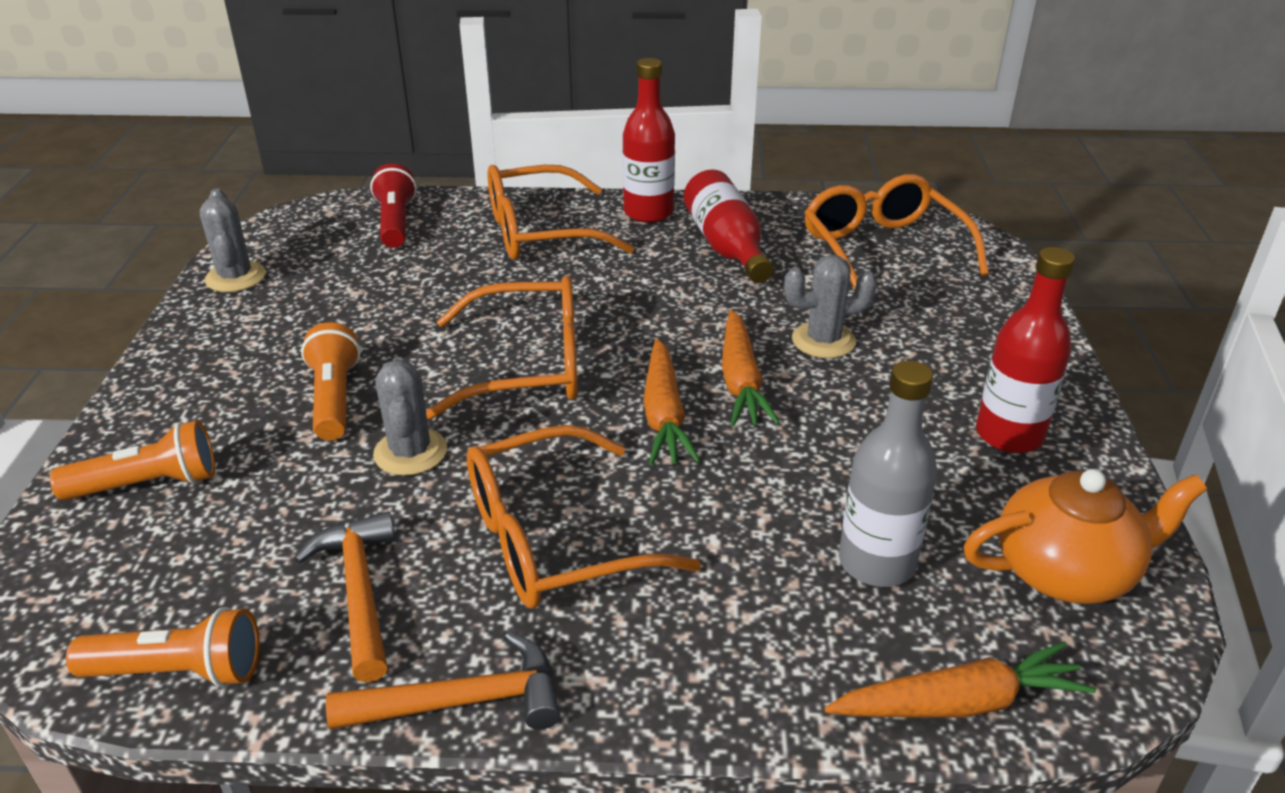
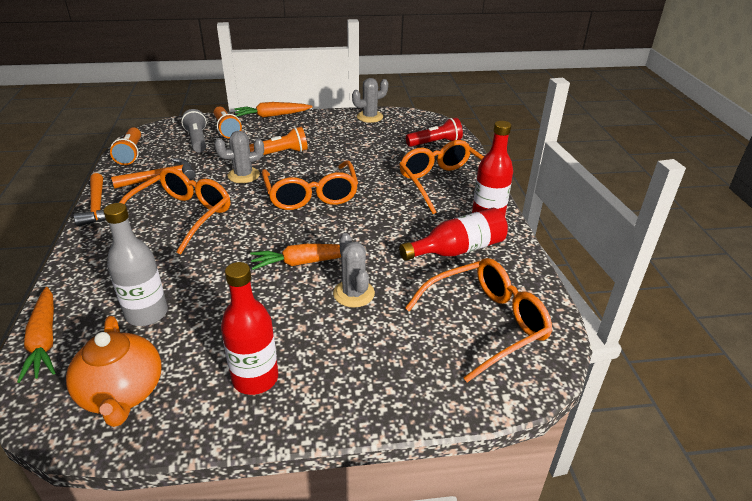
camera: 80 degrees right, 0 degrees up
orange glasses [467,425,701,608] -> orange glasses turned 60 degrees clockwise [119,167,230,255]
orange carrot [643,339,700,465] -> orange carrot moved to [235,102,313,118]
none -> grey flashlight [181,109,207,153]

